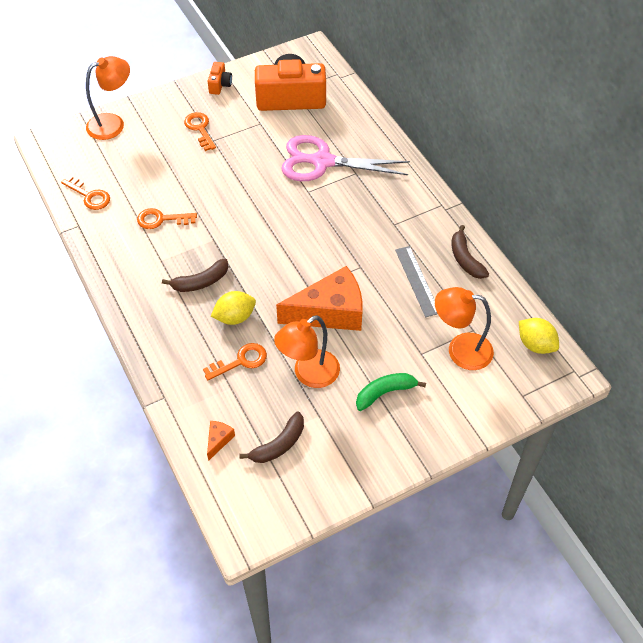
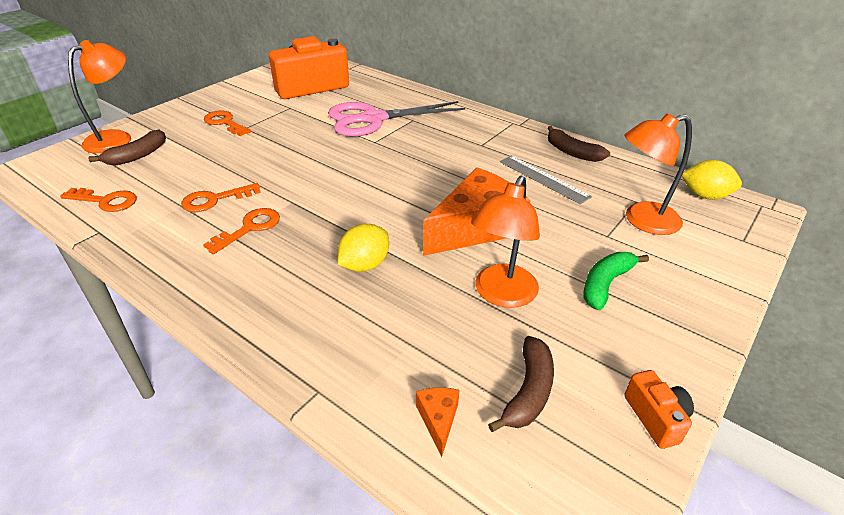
camera: 25 degrees left, 15 degrees down
brown banana [162,258,228,292] -> brown banana moved to [88,130,166,165]
orange key [203,343,267,380] -> orange key moved to [203,208,280,254]
orange camera [208,62,232,95] -> orange camera moved to [624,370,694,449]

